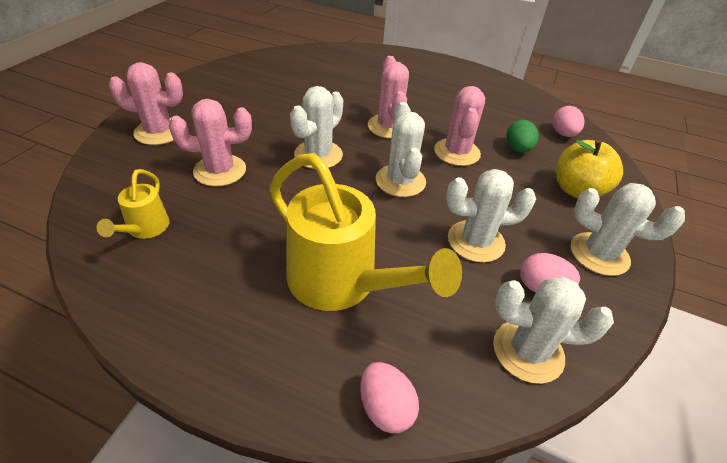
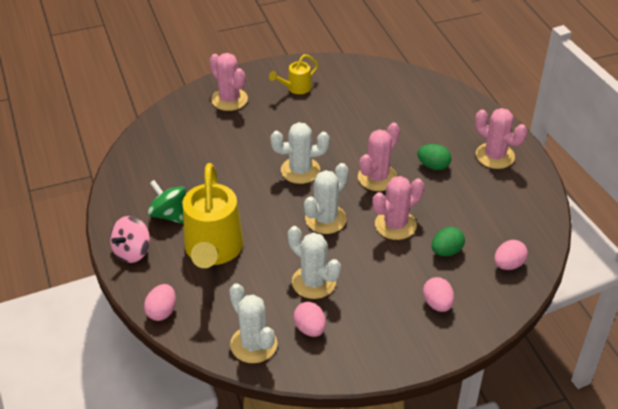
camera: 50 degrees right, 0 degrees up
yellow watering can [97,169,170,239] -> yellow watering can moved to [269,54,318,94]
pink cactus [169,99,252,187] -> pink cactus moved to [475,108,527,169]
yellow apple [556,139,623,199] -> pink egg [423,277,454,312]
white cactus [571,183,685,276] -> none
none -> pink spinning top [110,216,150,263]
none -> green spinning top [148,180,186,223]
none -> green egg [417,144,451,170]

